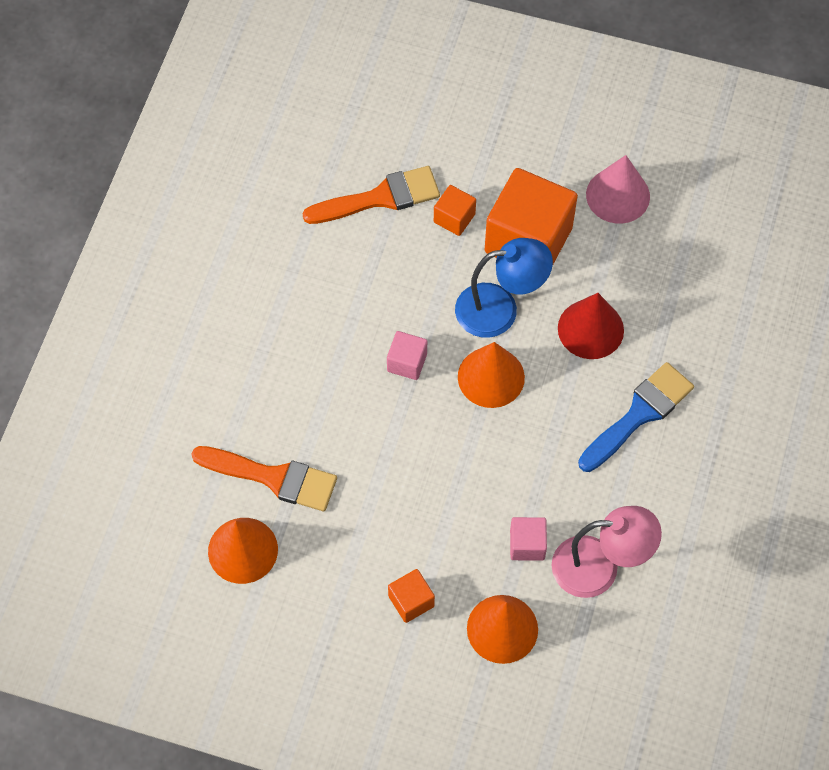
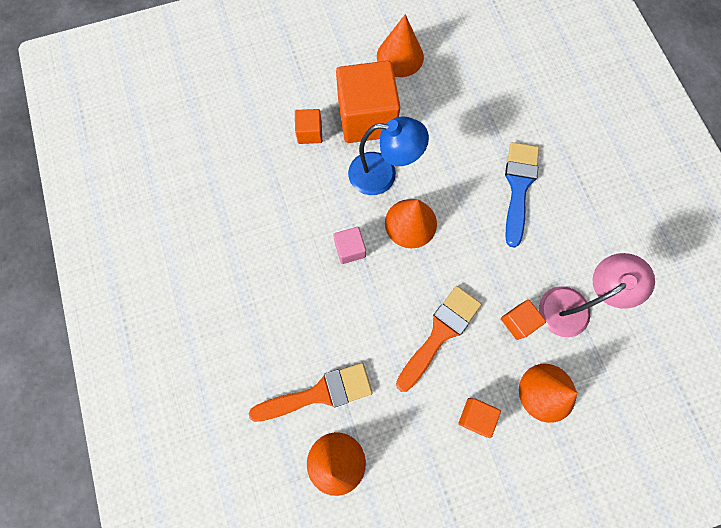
camera: 35 degrees left, 10 degrees up
orange brush [303,166,440,224] -> orange brush moved to [396,286,482,392]
blue lamp [455,238,553,338] -> blue lamp turned 45 degrees clockwise [348,117,429,195]
pink cube [510,517,547,561] -> orange cube [501,300,546,340]
red cone [558,293,624,359] -> none
pink cone [586,155,650,224] -> orange cone [377,14,424,77]

